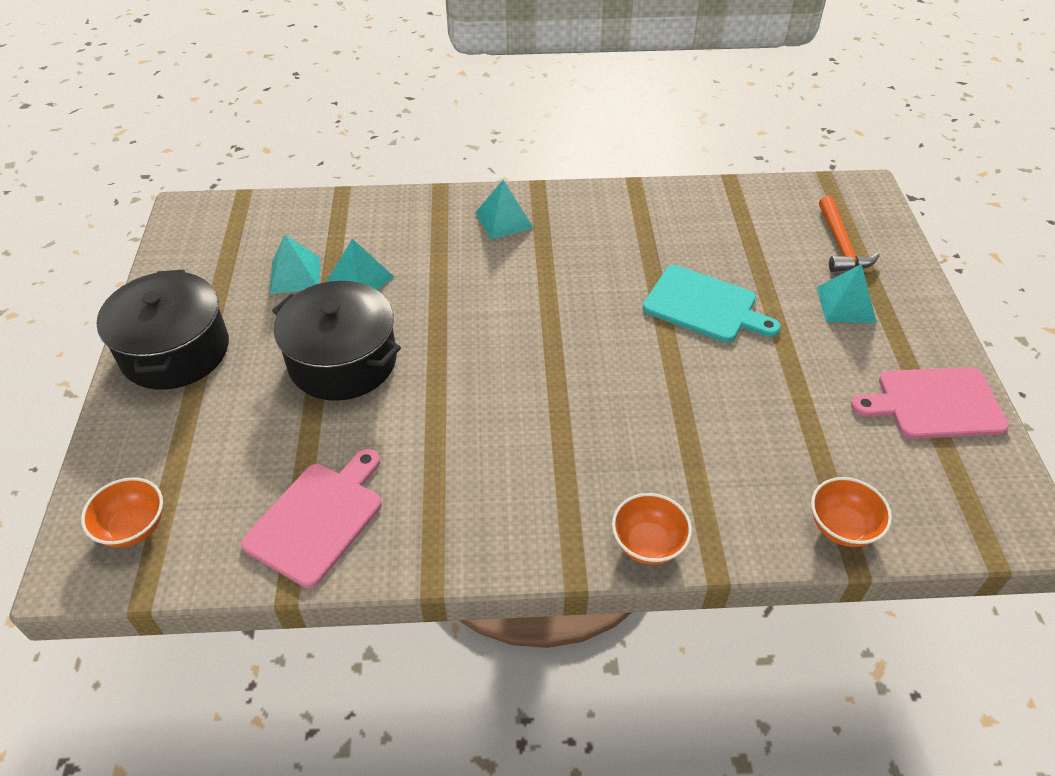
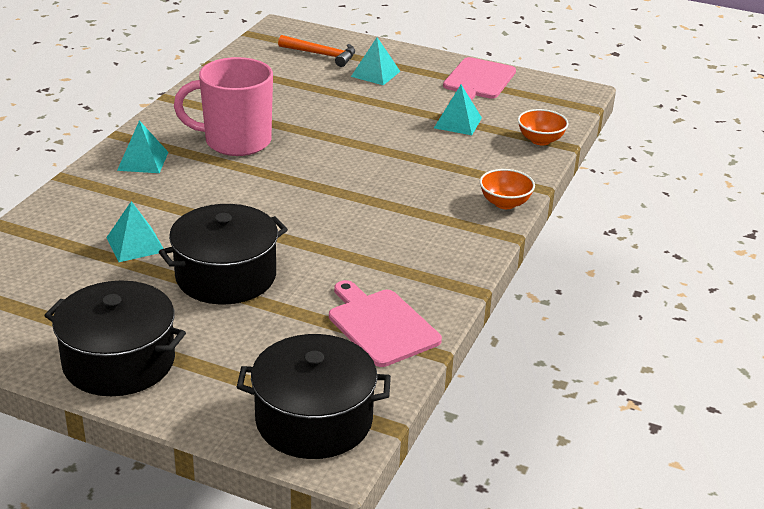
camera: 65 degrees left, 15 degrees down
orange bowl [81,477,163,548] -> black pot [237,334,391,459]
turquoise pyramid [270,234,320,294] -> turquoise pyramid moved to [434,85,482,135]
turquoise cutting board [643,265,781,342] -> none
none -> pink mug [174,57,273,156]

